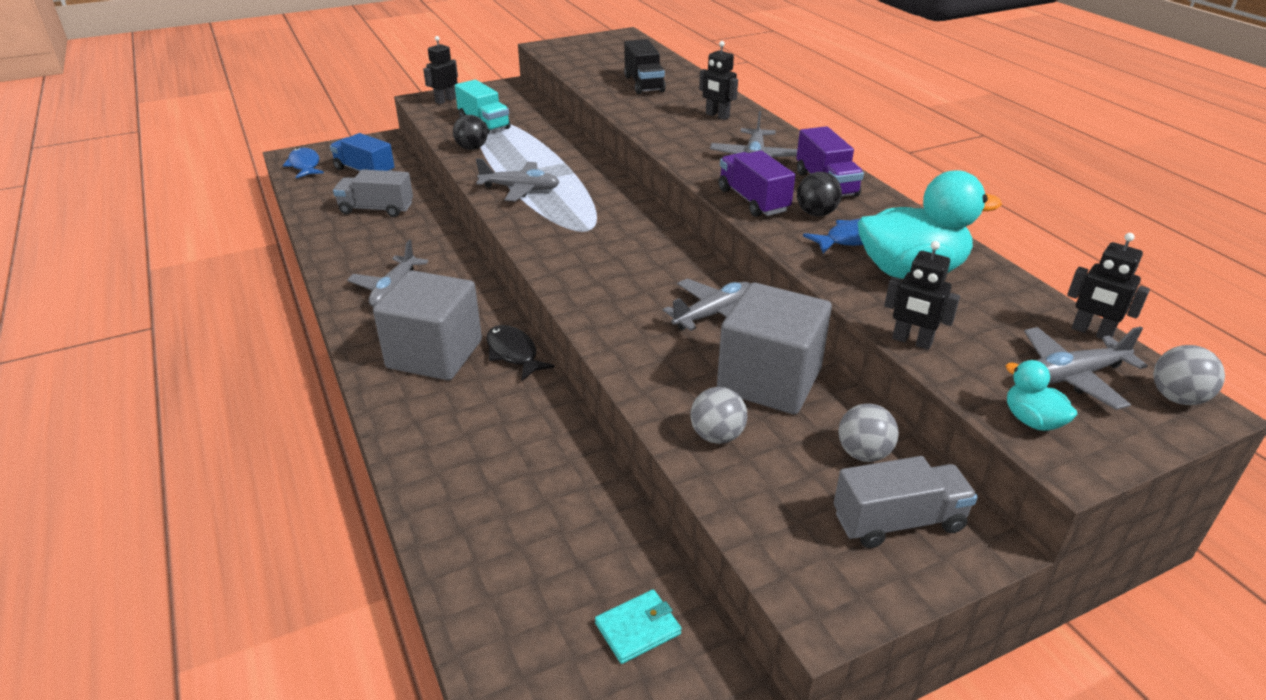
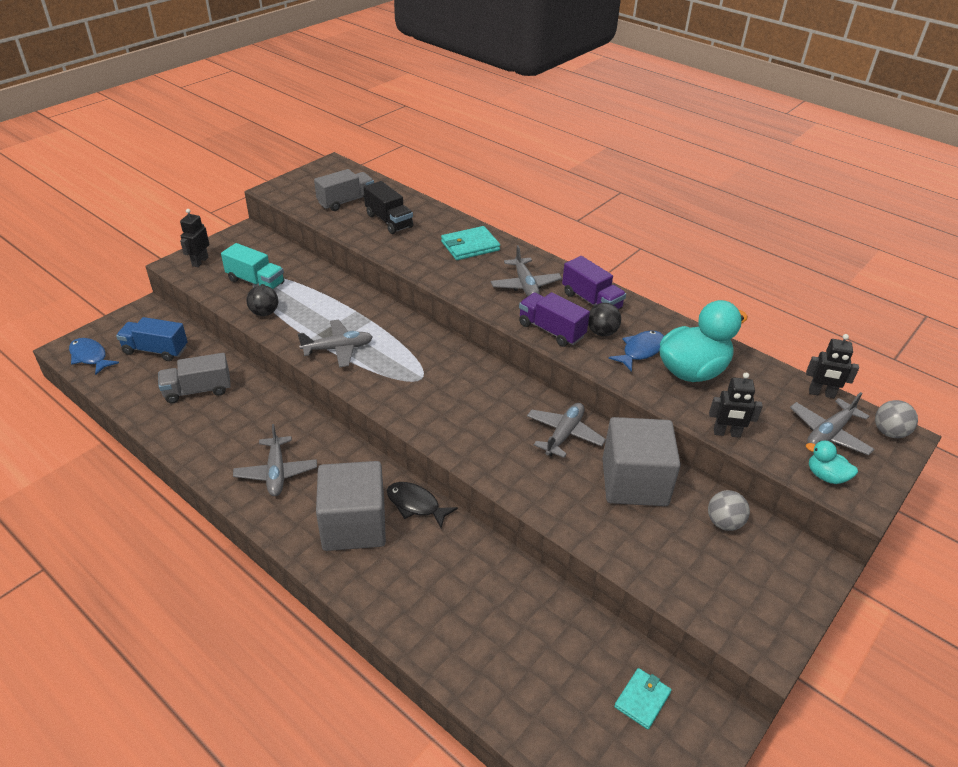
camera: 25 degrees left, 5 degrees up
grey ball [691,387,747,444] -> none
black robot [699,41,738,120] -> turquoise wallet [441,226,500,260]
grey truck [834,456,978,548] -> grey truck moved to [314,169,374,211]

